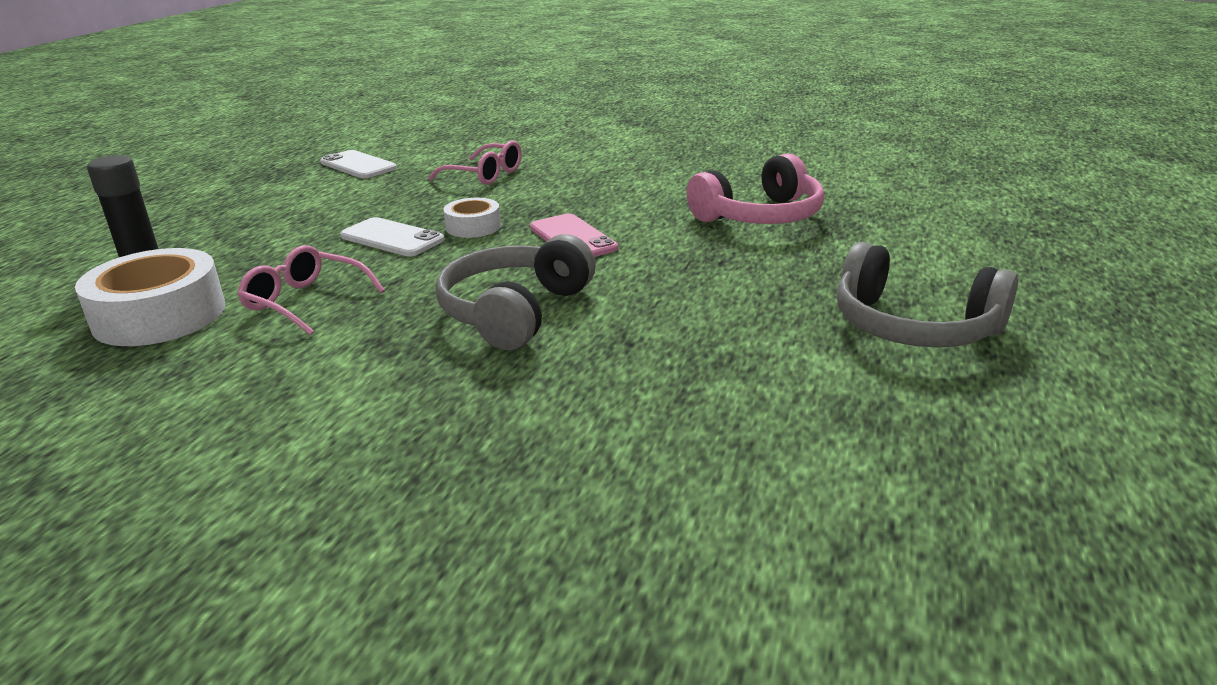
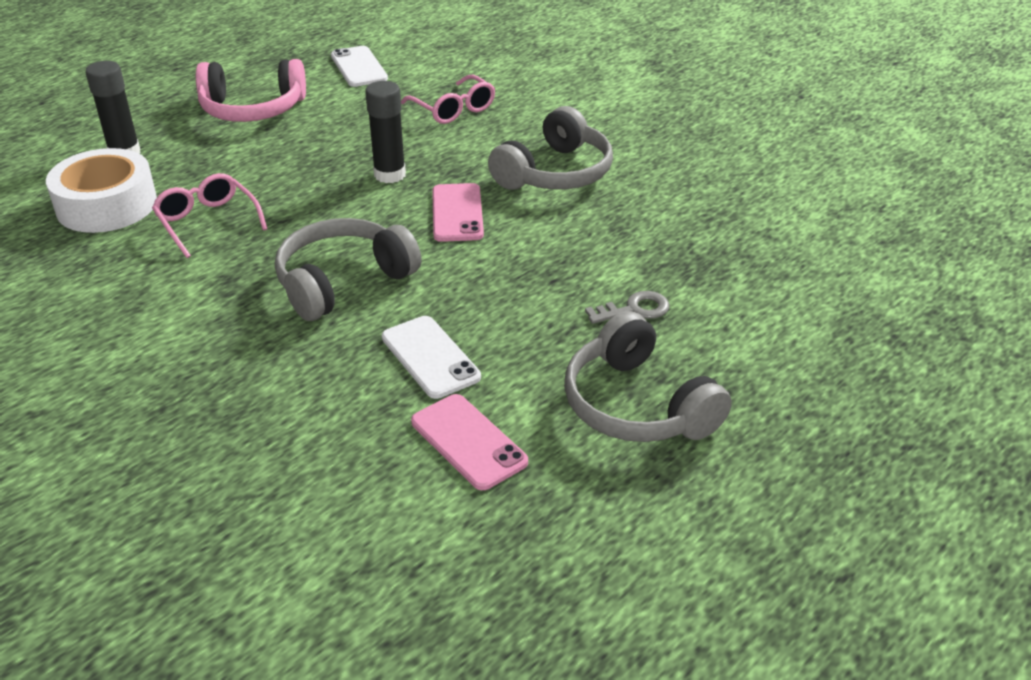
camera: 25 degrees right, 10 degrees up
white phone [340,217,444,257] -> white phone moved to [382,316,481,399]
white tape [443,198,501,238] -> black glue stick [365,81,406,183]
pink headphones [687,153,824,224] -> pink headphones moved to [196,59,306,122]
none -> pink phone [411,394,528,490]
none -> grey headphones [488,106,613,190]
none -> grey key [585,291,669,324]

